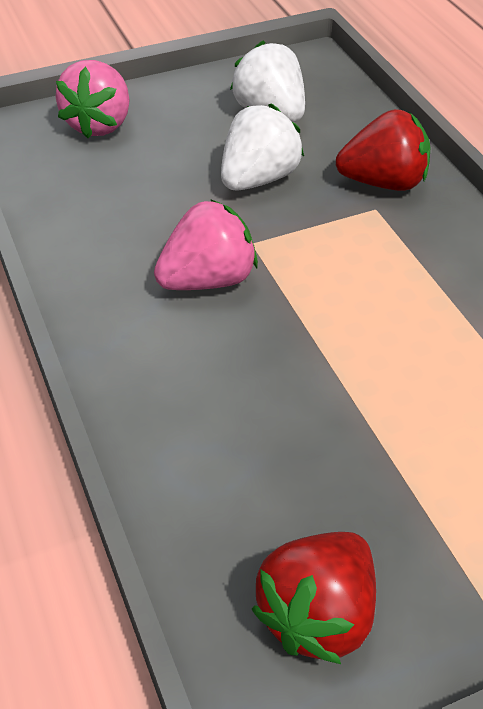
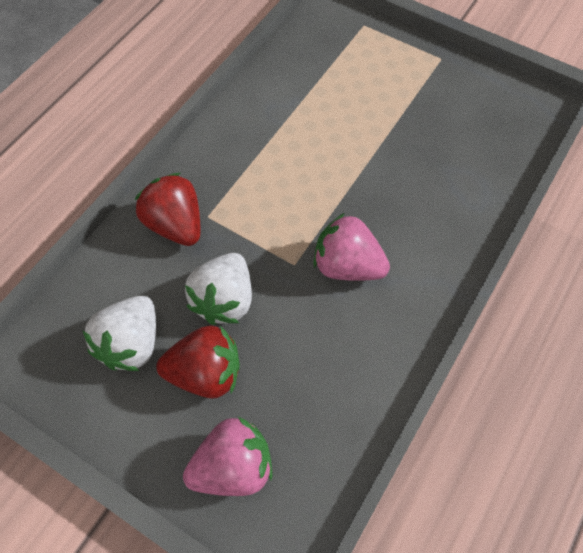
camera: 125 degrees left, 15 degrees up
white strawberry [221,103,304,191] -> white strawberry turned 75 degrees counterclockwise [185,253,252,325]
red strawberry [252,532,376,664] -> red strawberry moved to [156,325,240,399]

